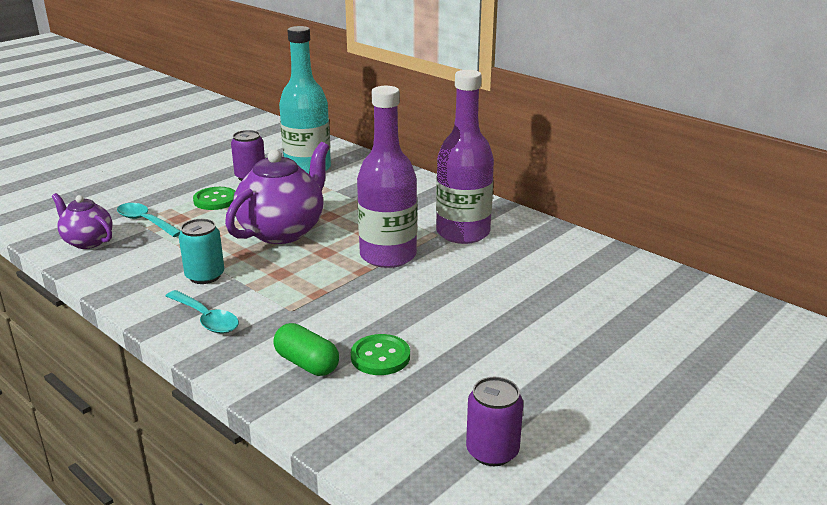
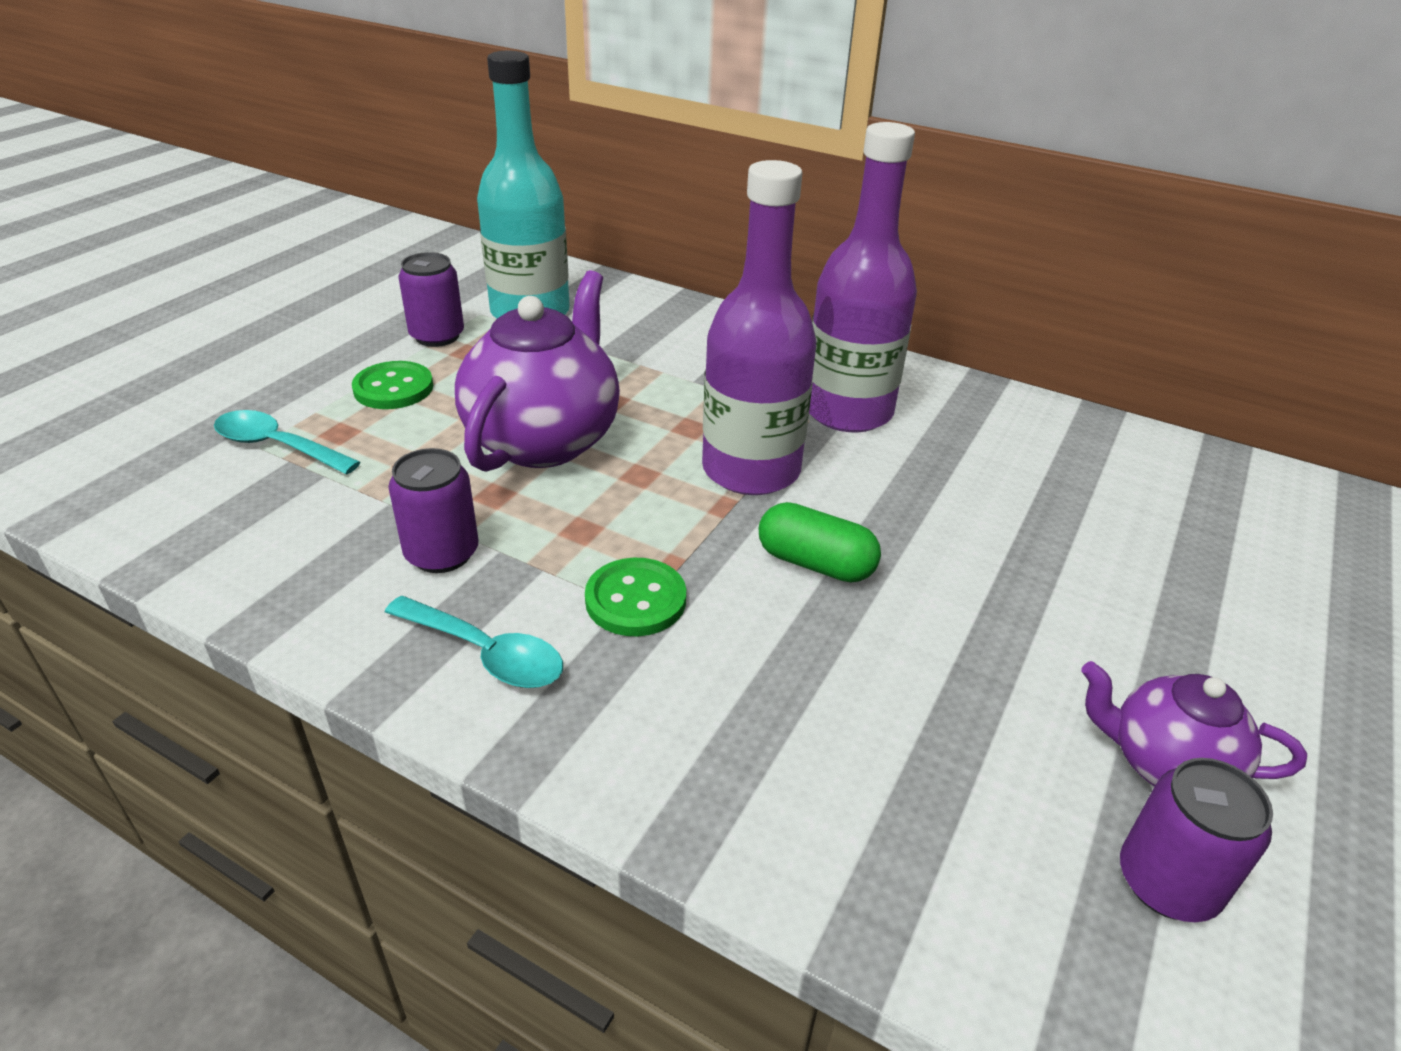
camera: 15 degrees left, 10 degrees up
purple teapot [52,193,113,249] -> purple teapot moved to [1081,661,1307,787]
turquoise can [179,219,224,284] -> purple can [388,448,479,573]
green capsule [273,323,339,376] -> green capsule moved to [759,502,881,582]
green button [351,334,410,375] -> green button moved to [585,558,686,636]

